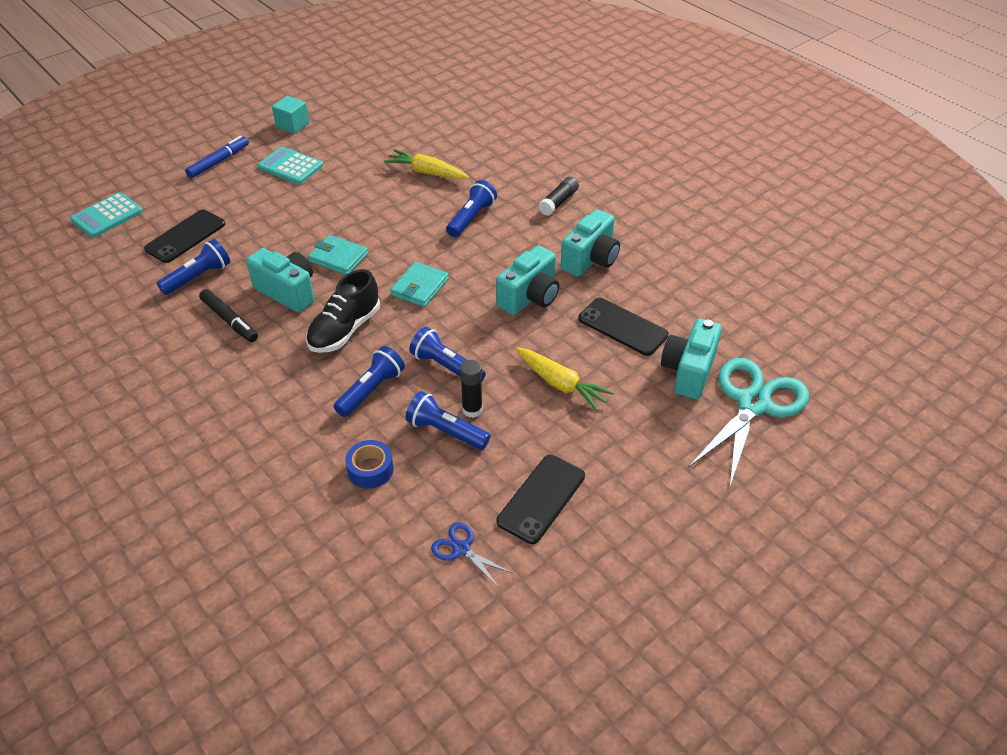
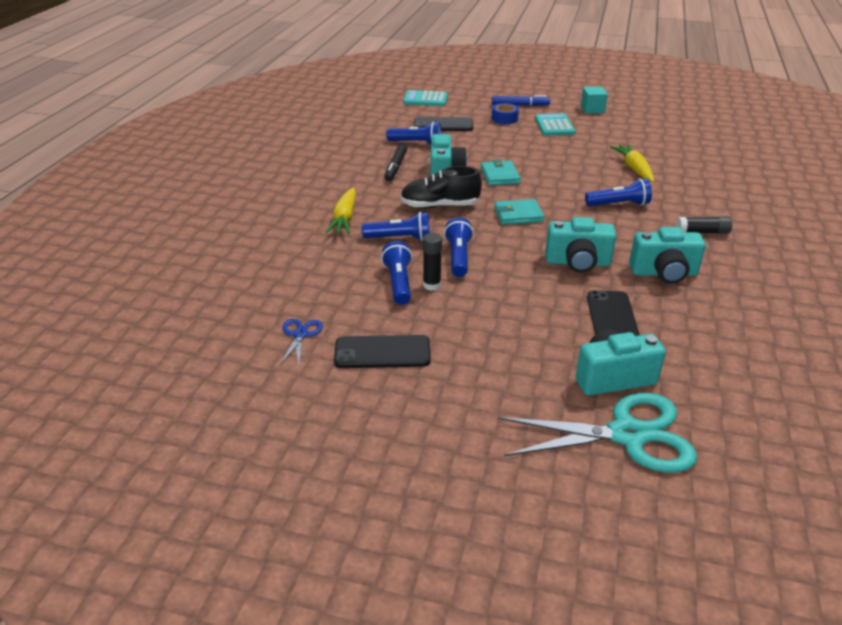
camera: 55 degrees right, 10 degrees down
blue tape [345,440,394,489] -> blue tape moved to [492,103,519,124]
yellow carrot [516,347,614,411] -> yellow carrot moved to [325,188,356,234]

